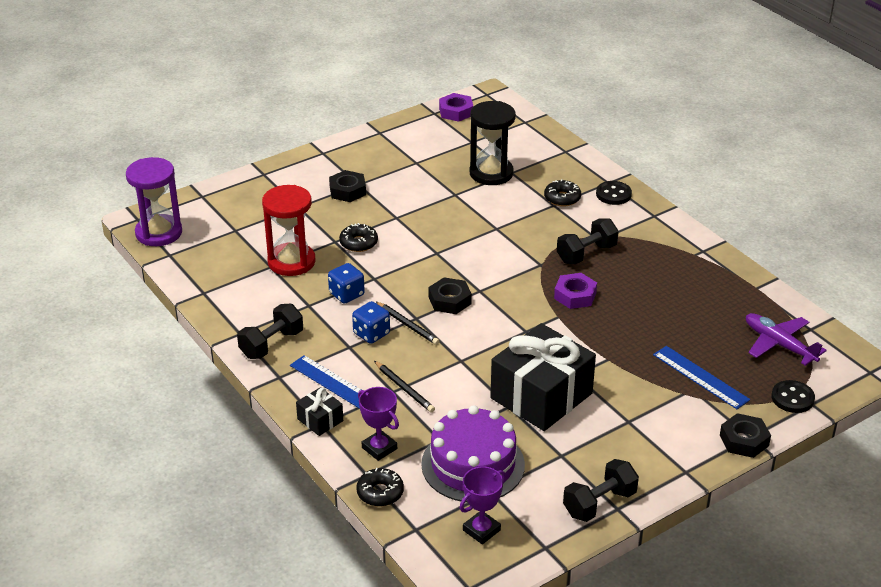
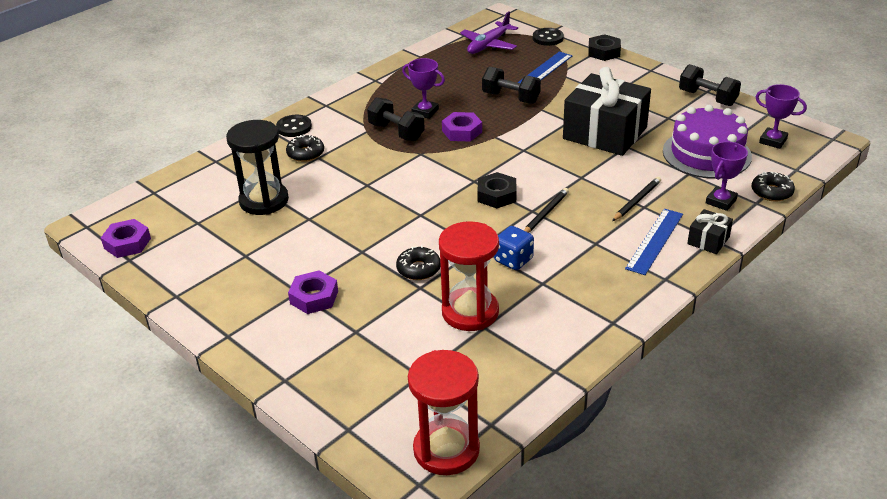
camera: 100 degrees left, 0 degrees up
purple hourglass [126,157,182,246] -> red hourglass [408,350,480,475]
black dumbbell [237,304,303,359] -> black dumbbell moved to [482,67,541,104]
black nut [329,170,366,202] -> purple nut [288,270,338,314]
blue dice [352,301,390,344] -> none
none -> purple trophy [402,58,445,119]

